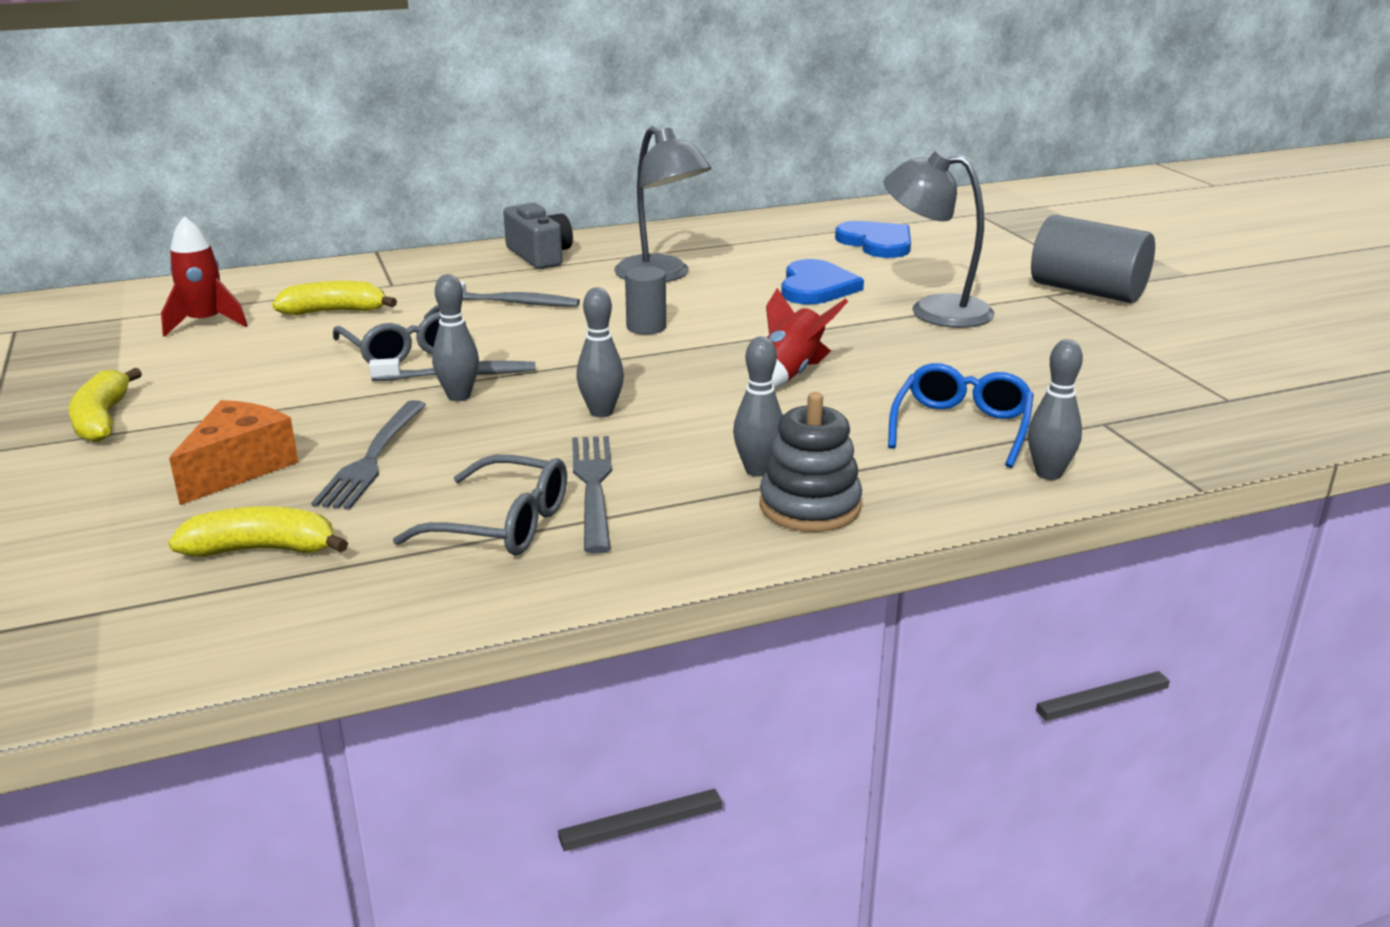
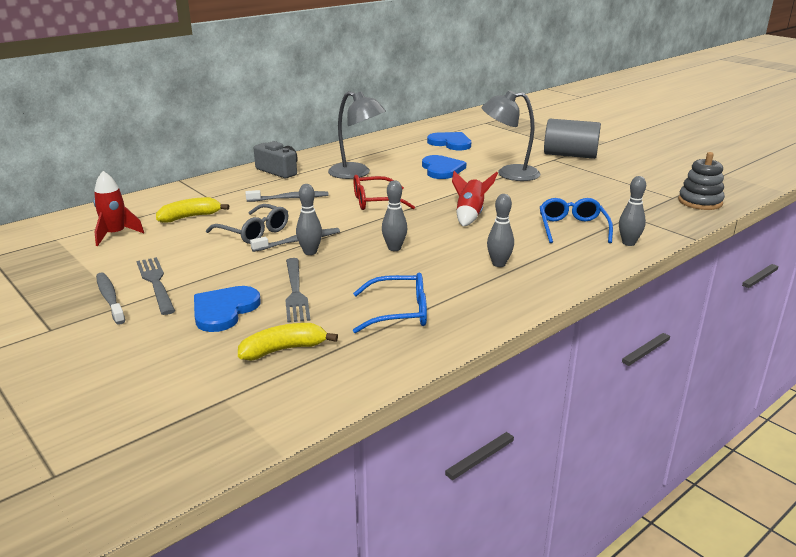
camera: 20 degrees left, 0 degrees up
yellow banana [68,368,142,442] -> grey toothbrush [96,272,125,325]
orange cheese [169,400,298,505] -> blue heart [194,286,261,332]
grey glasses [393,455,567,556] -> blue glasses [353,273,427,333]
grey fork [572,436,612,554] -> grey fork moved to [137,257,175,315]
grey cylinder [625,266,666,335] -> red glasses [354,175,415,210]
grey stacking toy [760,392,862,532] -> grey stacking toy moved to [678,152,725,210]

